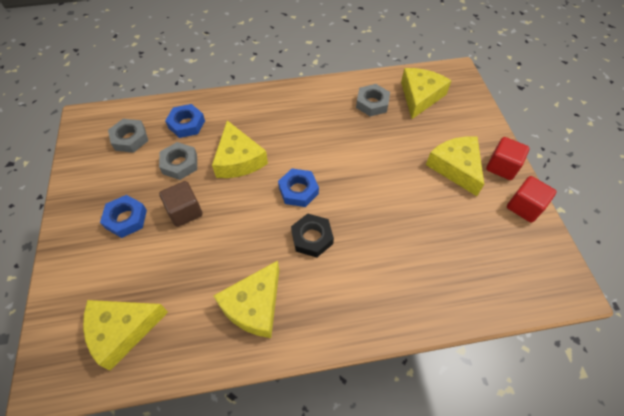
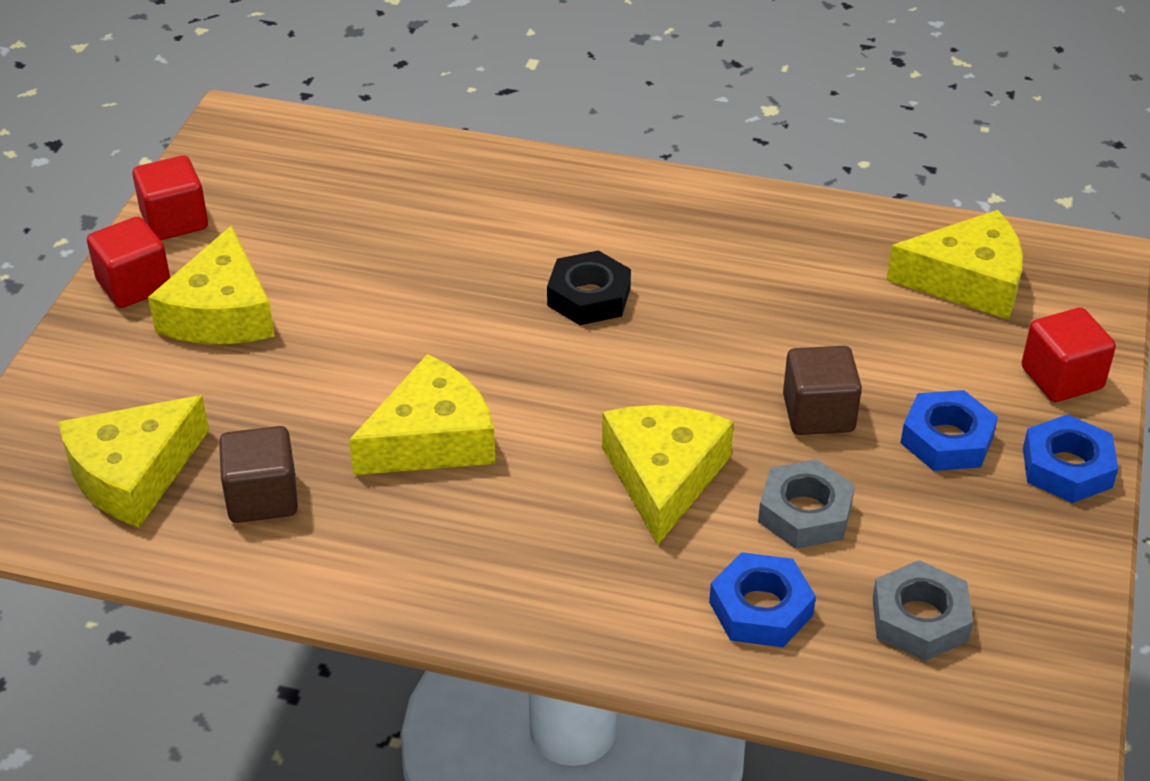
camera: 155 degrees left, 15 degrees down
yellow cheese [214,261,279,338] -> yellow cheese moved to [349,354,496,475]
blue nut [278,168,319,207] -> blue nut moved to [1023,414,1118,503]
grey nut [356,84,390,117] -> brown cube [219,426,298,523]
none -> red cube [1021,308,1116,402]

